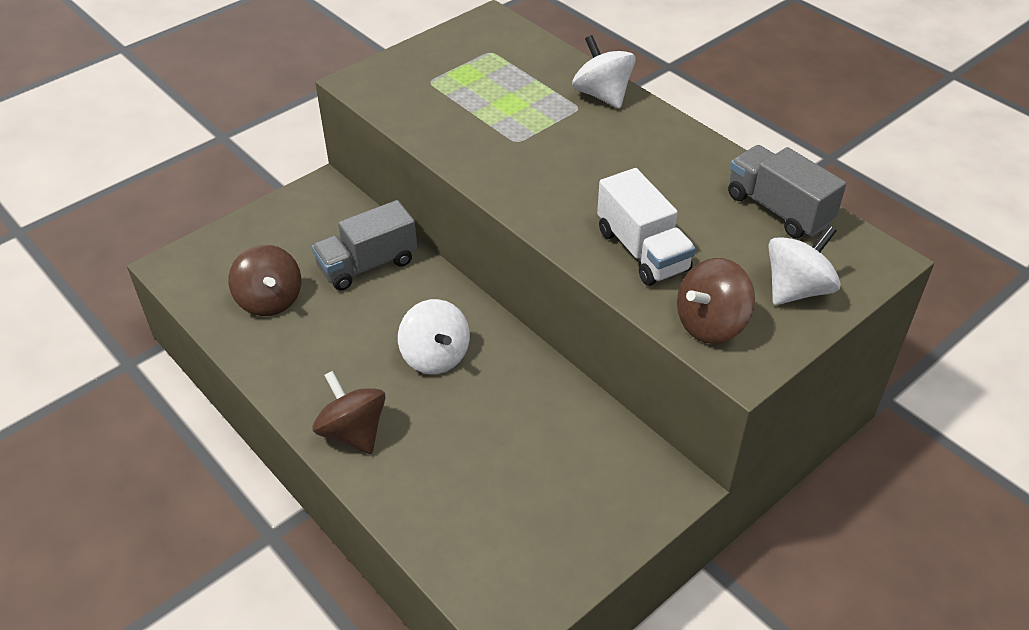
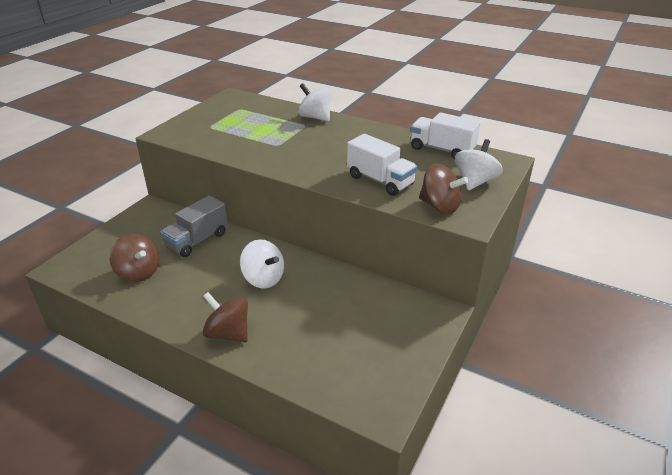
camera: 20 degrees left, 10 degrees down
brown spinning top [677,258,755,344] -> brown spinning top turned 90 degrees counterclockwise [419,164,469,214]
grey truck [728,145,846,238] -> white truck [410,112,480,159]

